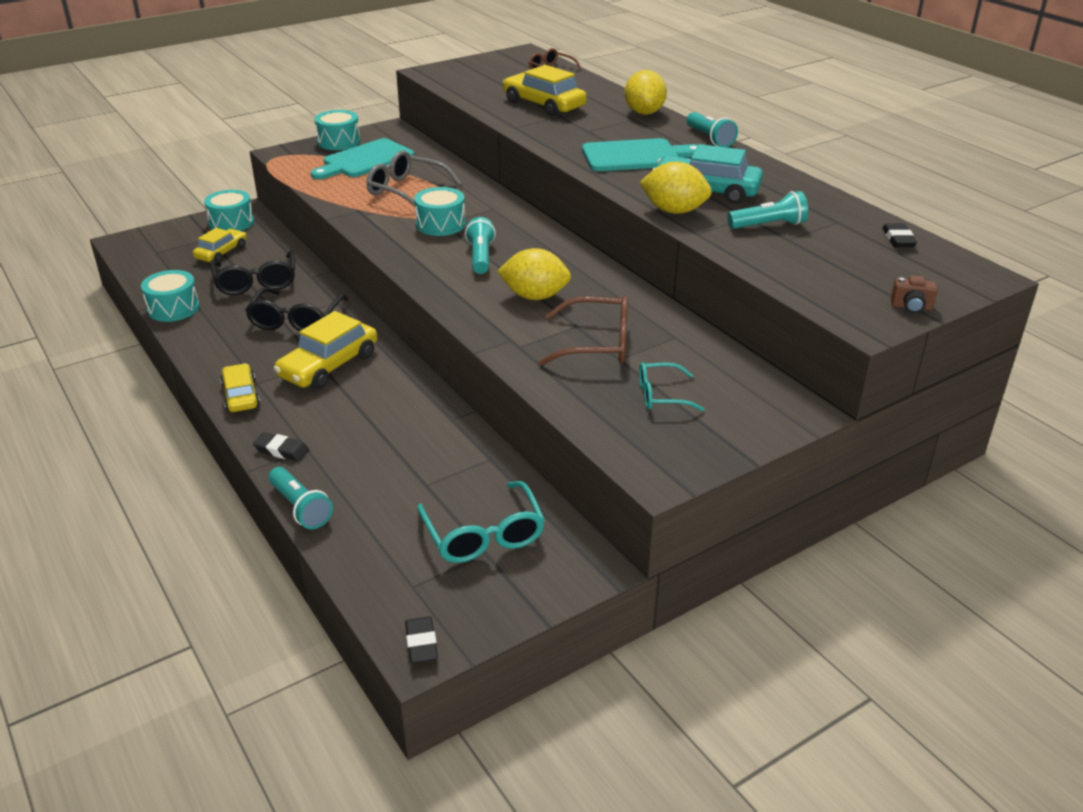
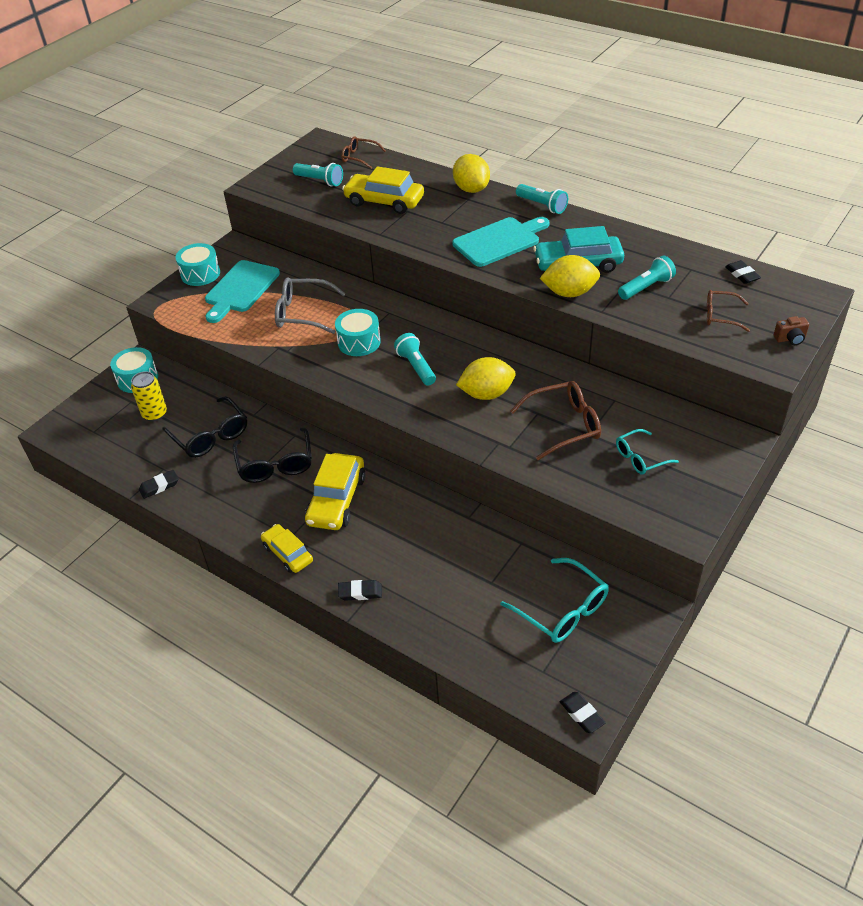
camera: 20 degrees left, 10 degrees up
turquoise drum [141,270,200,322] -> black eraser [139,470,179,499]
yellow car [193,228,247,263] -> yellow can [131,371,167,422]
turquoise flashlight [269,467,333,529] -> turquoise flashlight moved to [293,163,343,186]
none -> brown glasses [707,290,750,332]

